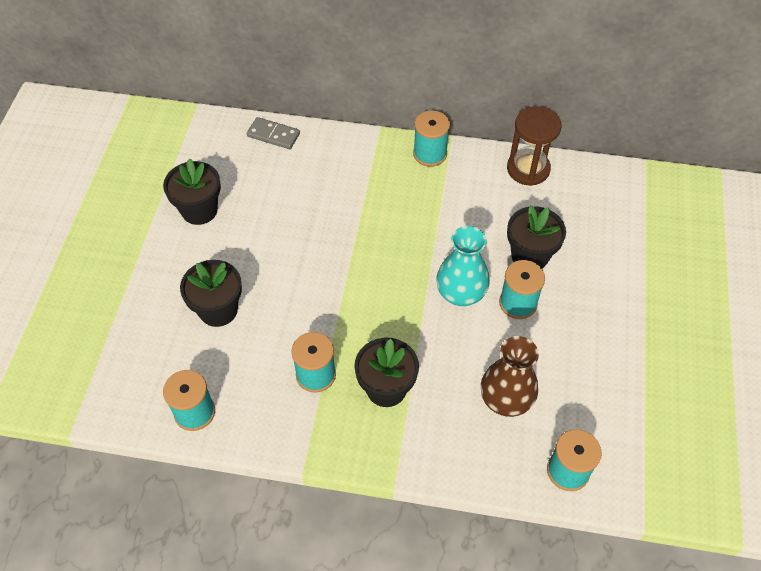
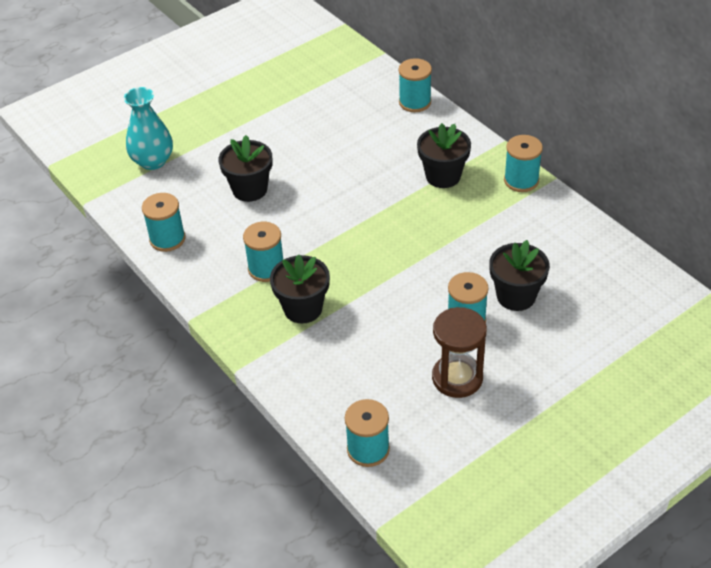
camera: 45 degrees right, 10 degrees down
black flower pot [163,159,221,225] -> black flower pot moved to [417,123,471,188]
grey domino [247,117,300,149] -> turquoise spool [399,58,432,112]
turquoise vase [436,226,490,306] -> turquoise vase moved to [124,87,173,170]
brown vase [481,336,539,417] -> none
brown hourglass [507,106,561,186] -> brown hourglass moved to [432,307,487,398]

